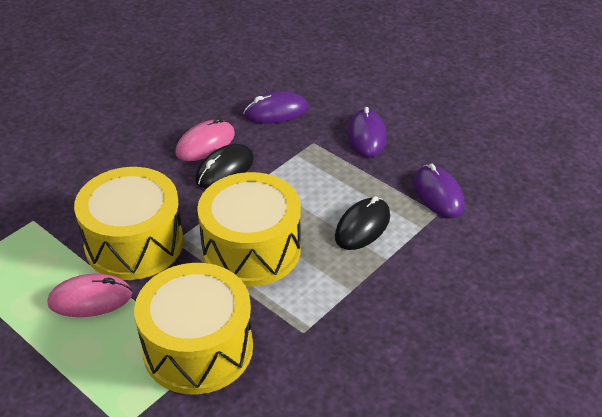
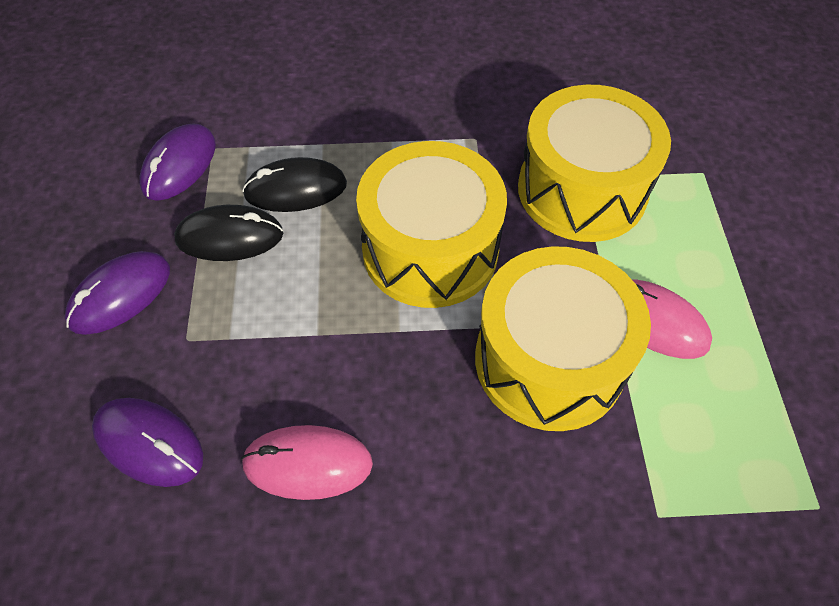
camera: 135 degrees left, 15 degrees up
black mouse [195,144,254,189] -> black mouse moved to [174,205,283,261]

